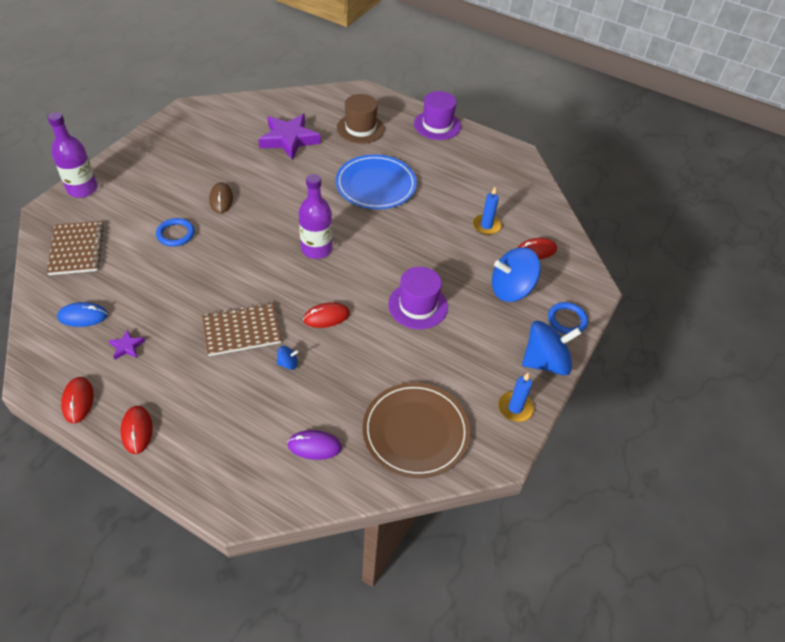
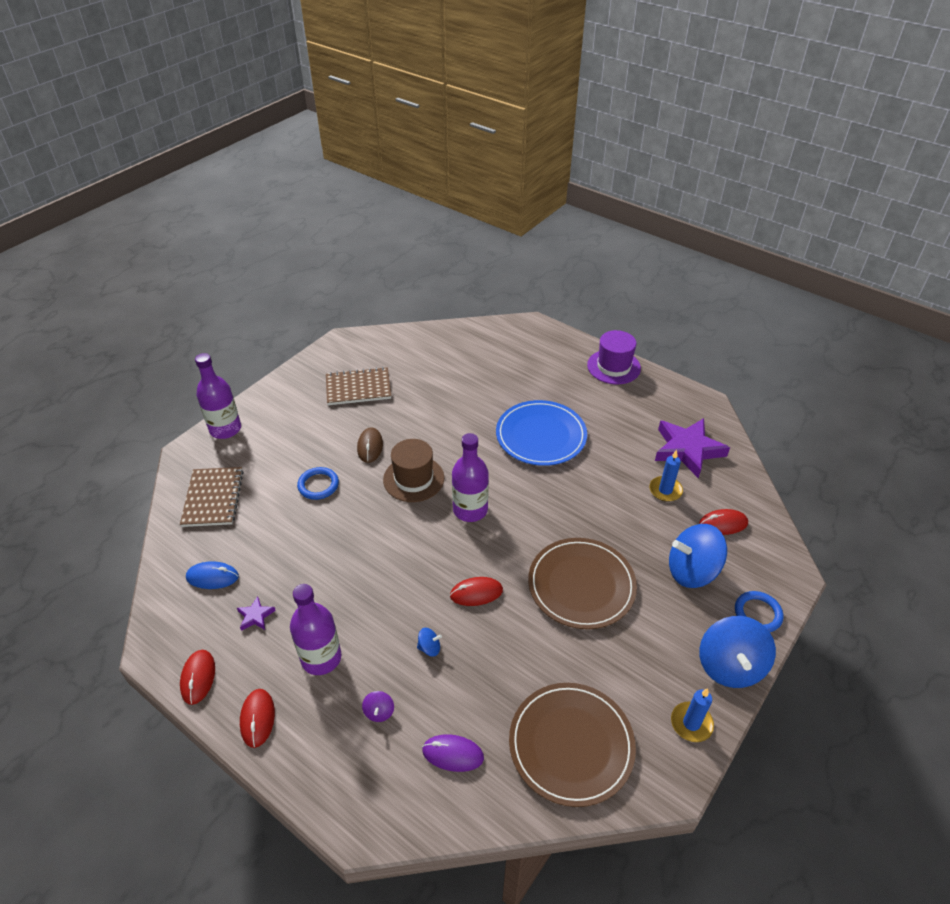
camera: 10 degrees right, 5 degrees down
brown notebook [202,302,281,356] -> brown notebook moved to [326,367,391,405]
purple star [258,114,321,160] -> purple star moved to [655,418,730,478]
brown hat [337,94,385,144] -> brown hat moved to [383,439,444,502]
purple hat [388,267,448,329] -> brown plate [528,538,637,629]
blue spinning top [522,321,582,375] -> blue spinning top turned 105 degrees clockwise [699,616,776,688]
none -> purple bottle [290,584,342,675]
none -> purple spinning top [362,691,394,722]

